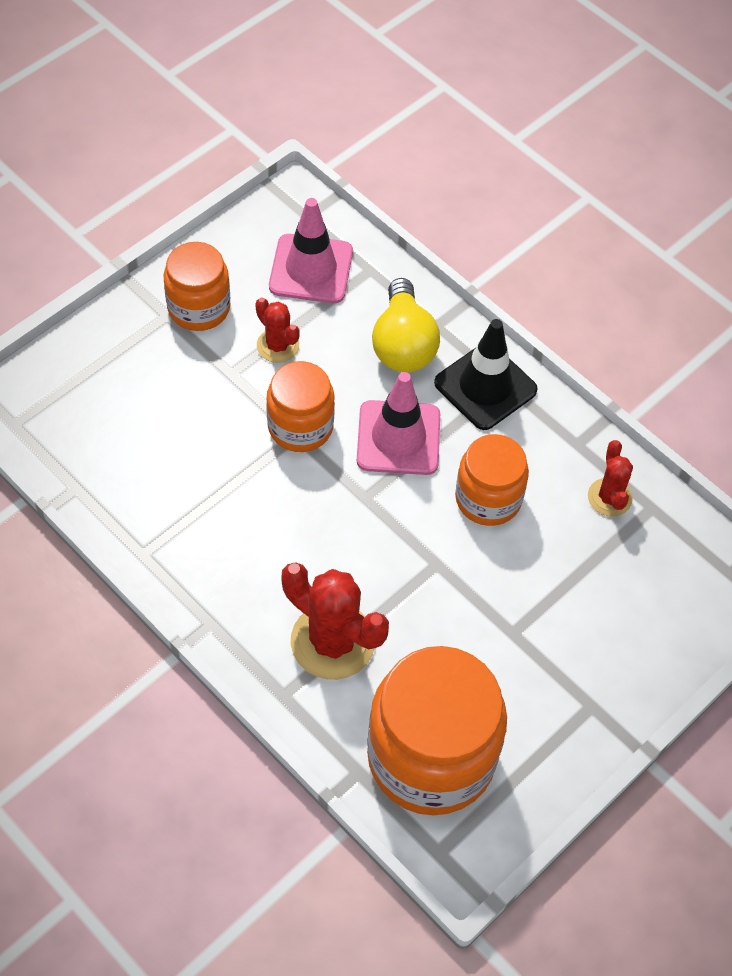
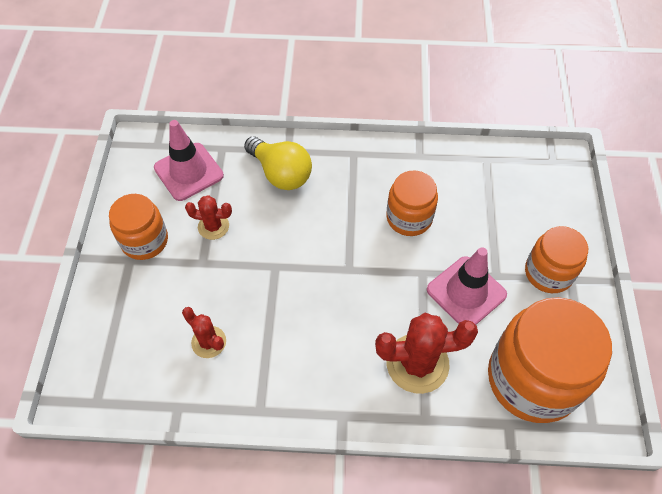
camera: 40 degrees left, 0 degrees up
orange jar [266,361,335,452] -> orange jar moved to [525,226,588,293]
pink traffic cone [357,372,440,475] -> pink traffic cone moved to [427,247,507,325]
black traffic cone [434,319,538,430] -> none
red cactus [588,440,633,517] -> red cactus moved to [182,307,226,358]

